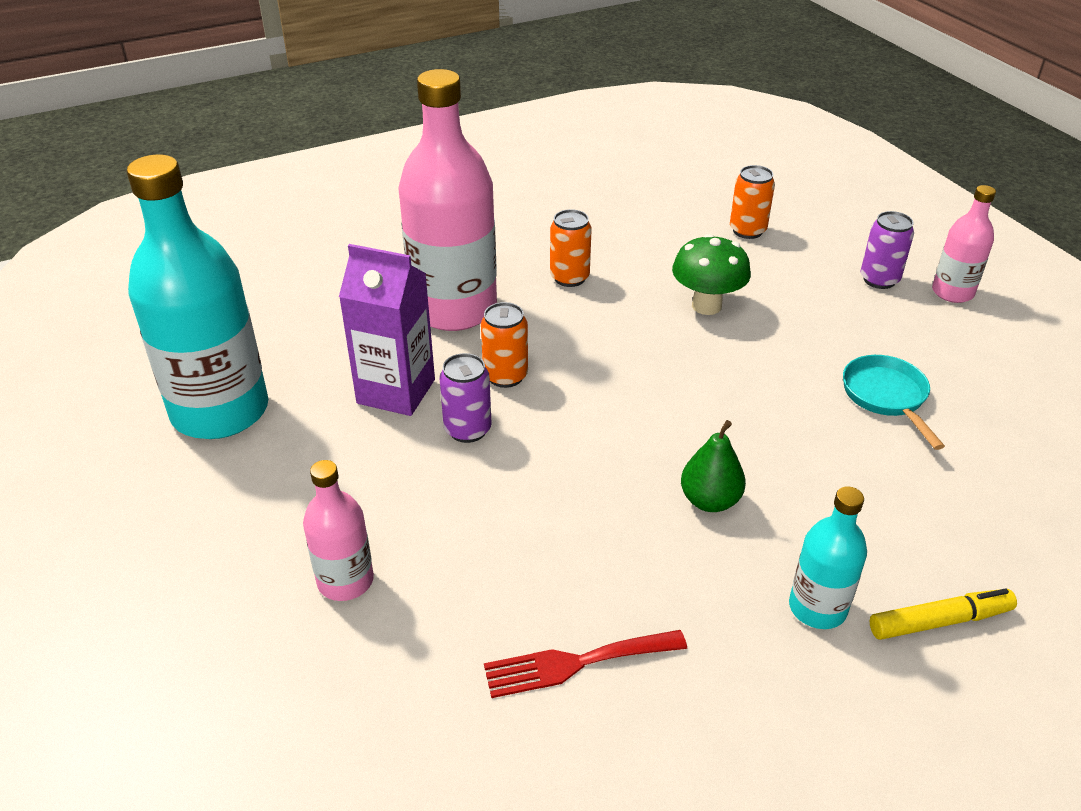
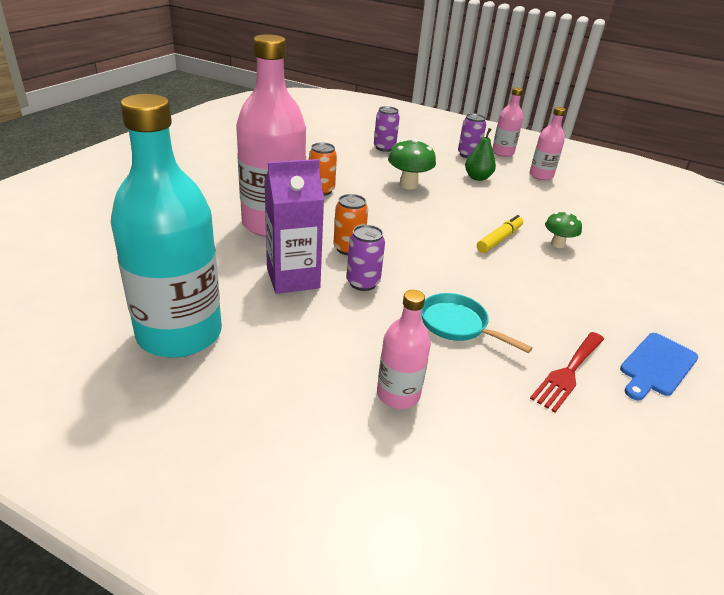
camera: 40 degrees left, 5 degrees down
green pear [681,420,746,512] -> green pear moved to [465,128,496,181]
orange can [730,165,775,239] -> purple can [374,106,400,152]
turquoise bottle [789,486,867,629] -> none
turquoise pan [843,355,945,450] -> turquoise pan moved to [421,293,533,353]
yellow marker [870,589,1017,640] -> yellow marker moved to [477,215,523,253]
none -> pink bottle [529,107,566,180]
none -> green mushroom [545,212,582,248]
none -> blue cutting board [620,333,698,400]

